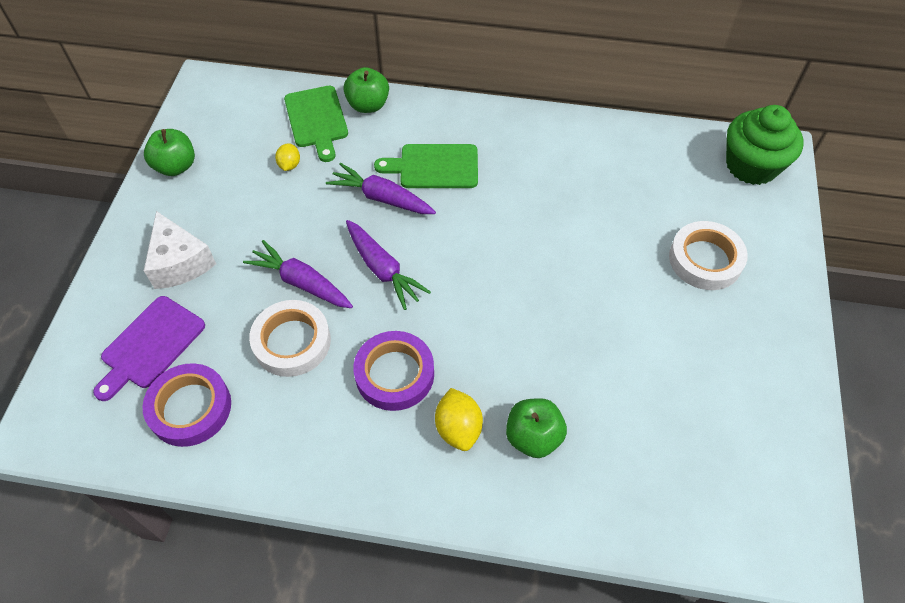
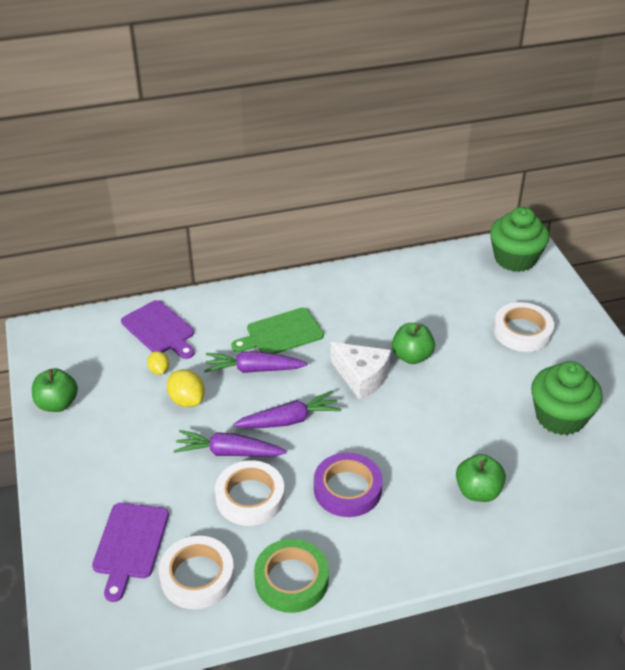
camera: 25 degrees left, 15 degrees down
purple tape [143,363,231,447] -> white tape [159,536,234,609]
white cheese [144,211,216,289] -> white cheese moved to [330,342,391,400]
green cutting board [284,86,348,162] -> purple cutting board [121,300,195,359]
green apple [343,67,389,113] -> green apple moved to [392,323,435,364]
purple carrot [346,220,431,310] -> purple carrot turned 45 degrees counterclockwise [233,391,341,428]
yellow lemon [435,388,483,451] -> yellow lemon moved to [167,369,205,407]
none -> green tape [254,539,329,613]
none -> green cupcake [531,361,603,435]

